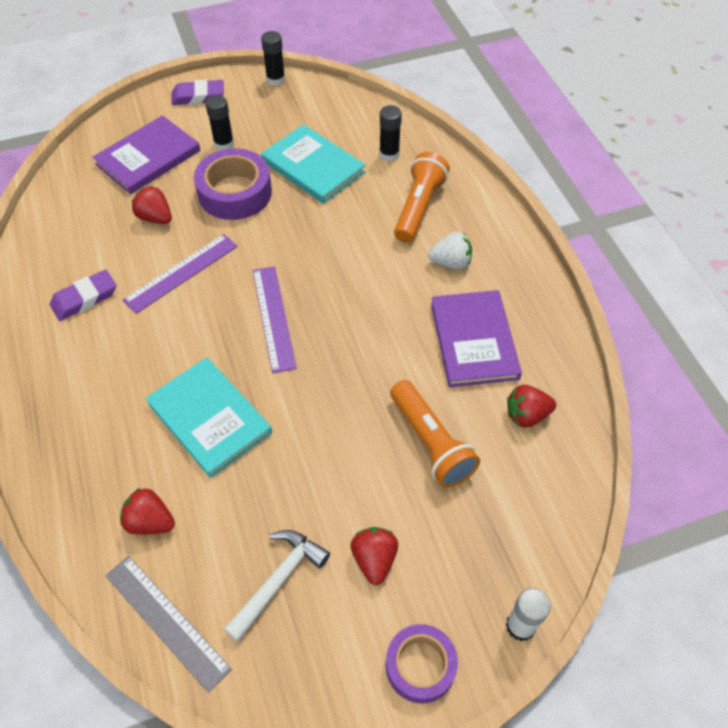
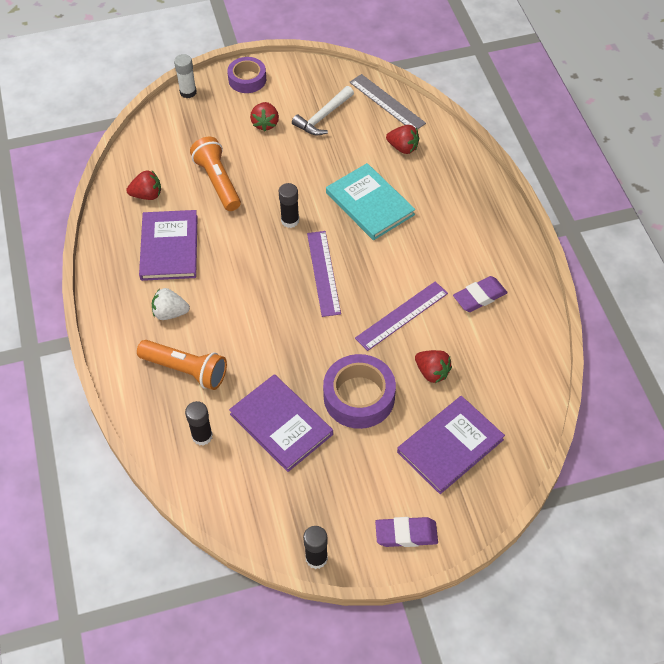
camera: 175 degrees left, 0 degrees up
black glue stick [205,95,234,150] -> black glue stick moved to [279,183,299,228]
turquoise book [261,124,366,204] -> purple book [229,374,333,472]
orange flashlight [394,152,450,243] -> orange flashlight turned 90 degrees counterclockwise [137,340,227,390]

